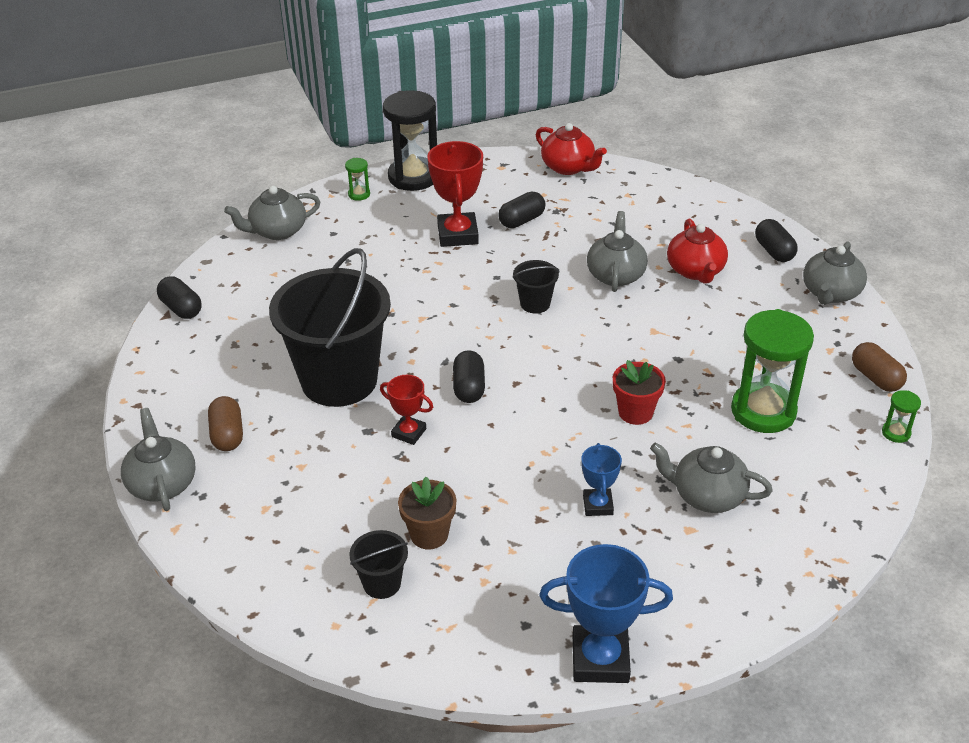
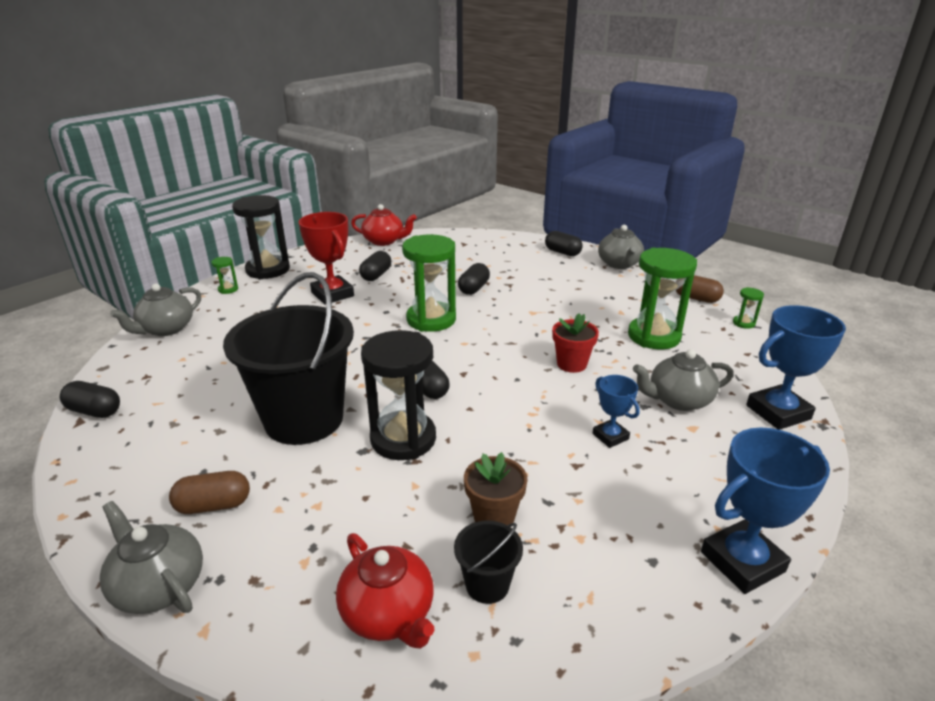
camera: 30 degrees left, 10 degrees down
brown capsule [208,396,243,451] -> brown capsule turned 60 degrees counterclockwise [169,471,250,514]
red trophy [380,375,433,445] -> black hourglass [361,330,436,460]
black bucket [513,260,559,314] -> green hourglass [402,234,456,332]
grey teapot [587,211,648,292] -> black capsule [458,263,490,295]
red teapot [667,218,728,284] -> red teapot moved to [336,533,434,649]
none -> blue trophy [746,305,846,430]

